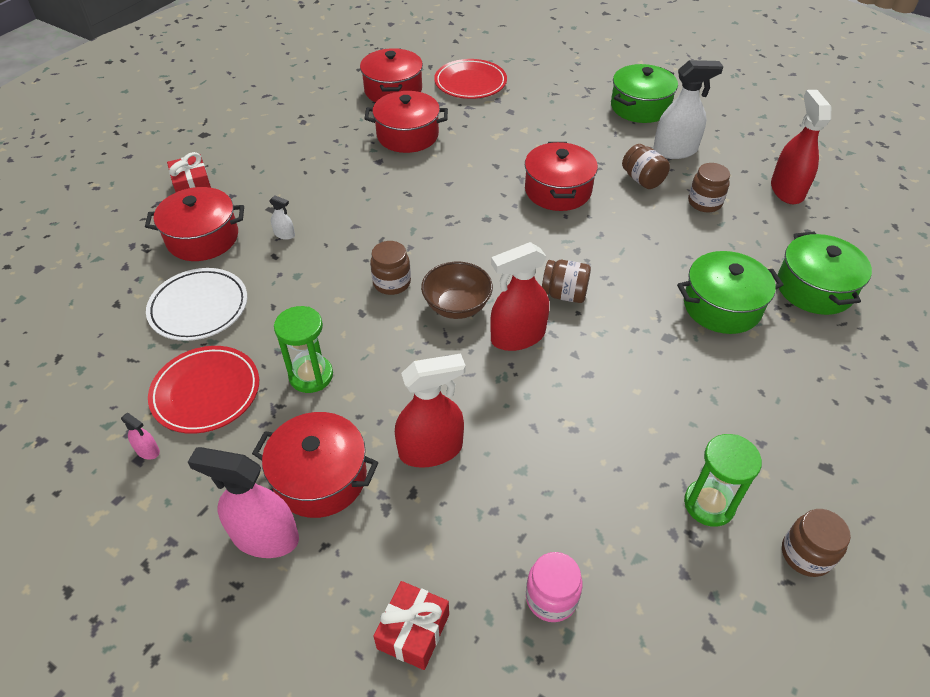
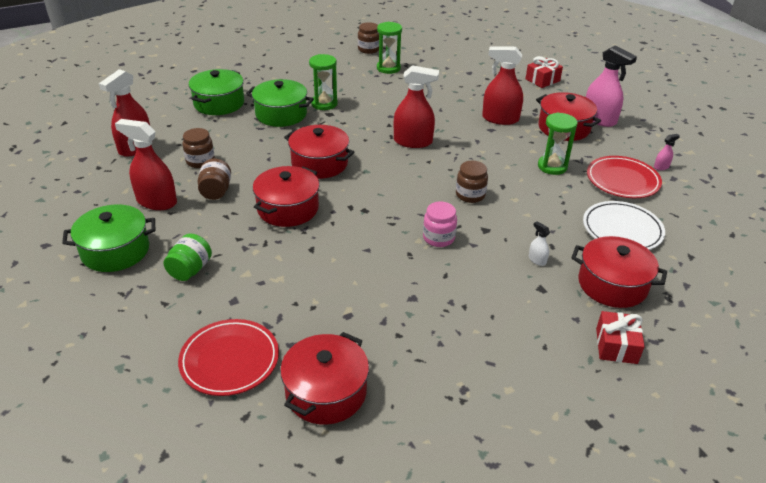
camera: 150 degrees left, 10 degrees down
pink spray bottle [121,413,160,460] -> pink spray bottle turned 90 degrees clockwise [654,134,680,170]
red pot [364,91,448,153] -> red pot moved to [284,125,355,179]
brown bowl [421,262,493,319] -> none
pink jar [526,552,583,622] -> pink jar moved to [423,201,457,247]
brown jar [542,260,591,303] -> none
white spray bottle [653,60,724,159] -> red spray bottle [115,119,177,210]
none -> green jar [164,233,212,281]
none -> green hourglass [309,54,338,110]

